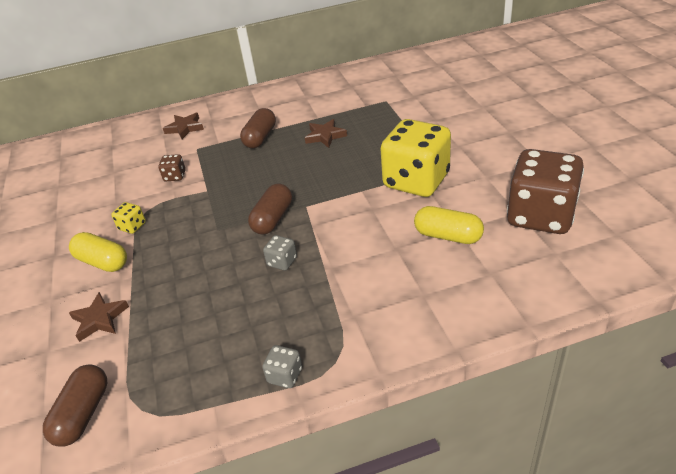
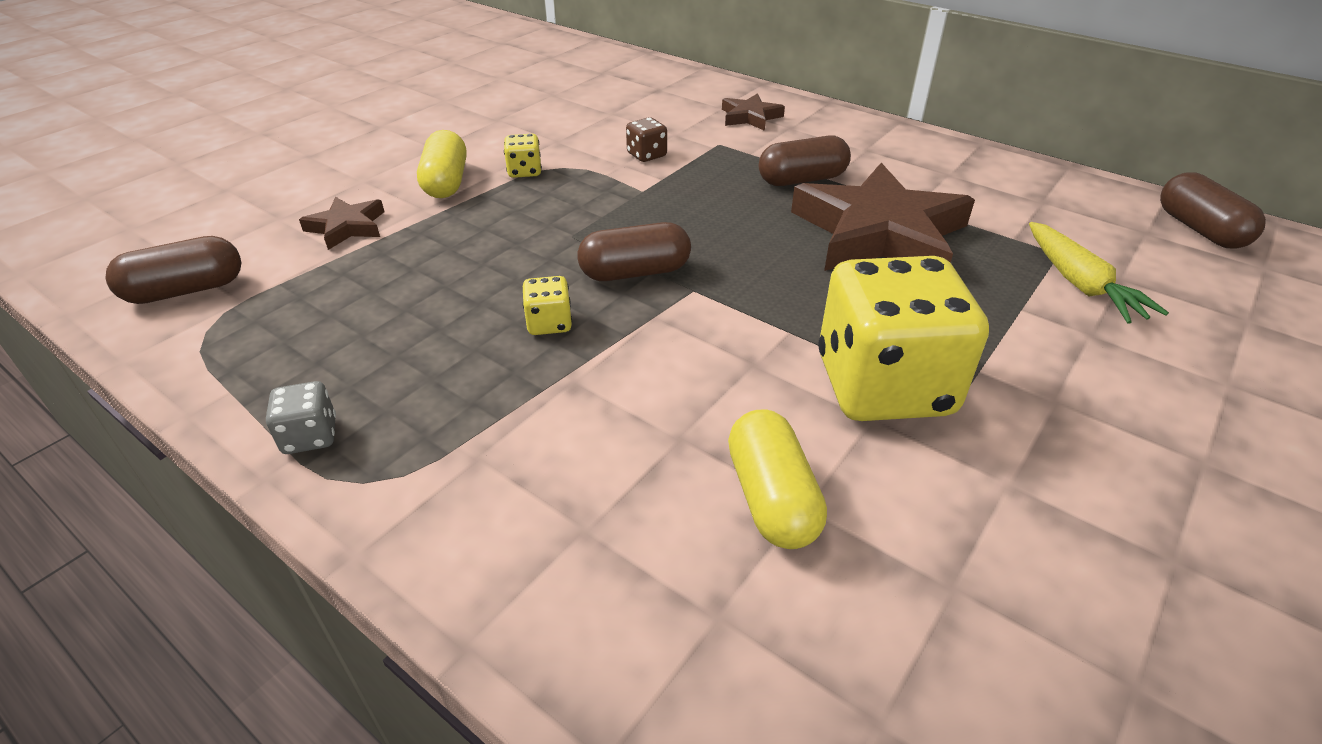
camera: 50 degrees right, 0 degrees up
grey dice [263,235,297,270] -> yellow dice [523,276,572,335]
brown star [305,119,347,148] -> brown star [791,163,975,271], size x2.18
brown dice [507,149,584,234] -> none
none -> yellow carrot [1029,222,1169,324]
none -> brown capsule [1160,173,1266,249]

